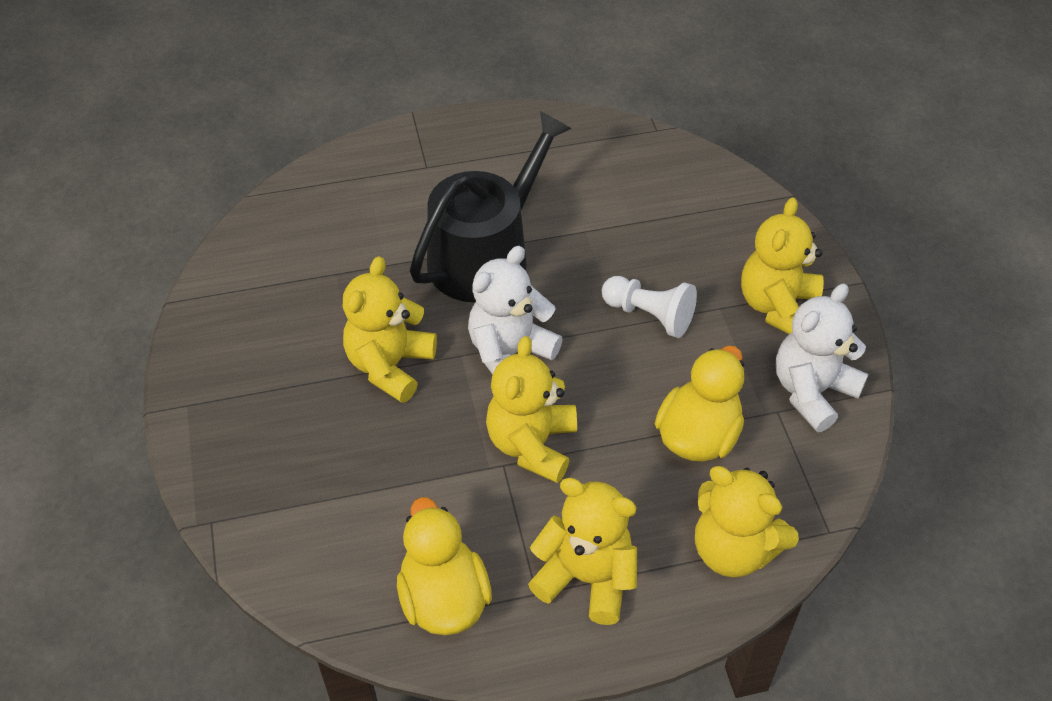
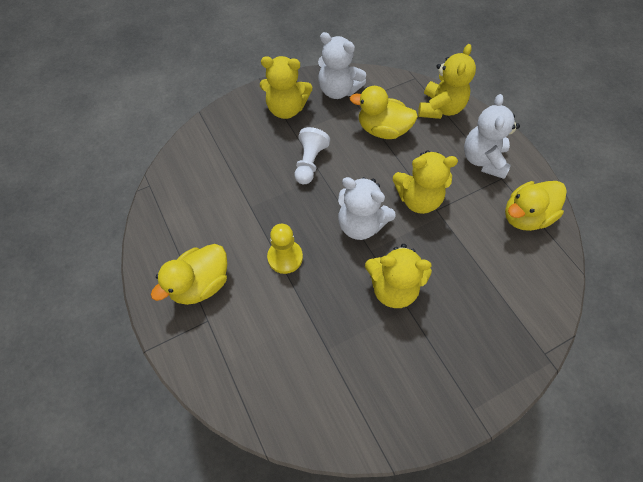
camera: 105 degrees left, 10 degrees up
black watering can [410,111,572,303] -> yellow pawn [267,224,303,274]
yellow teddy bear [528,478,637,625] -> white teddy bear [464,94,520,179]
none -> yellow duck [151,244,227,305]

